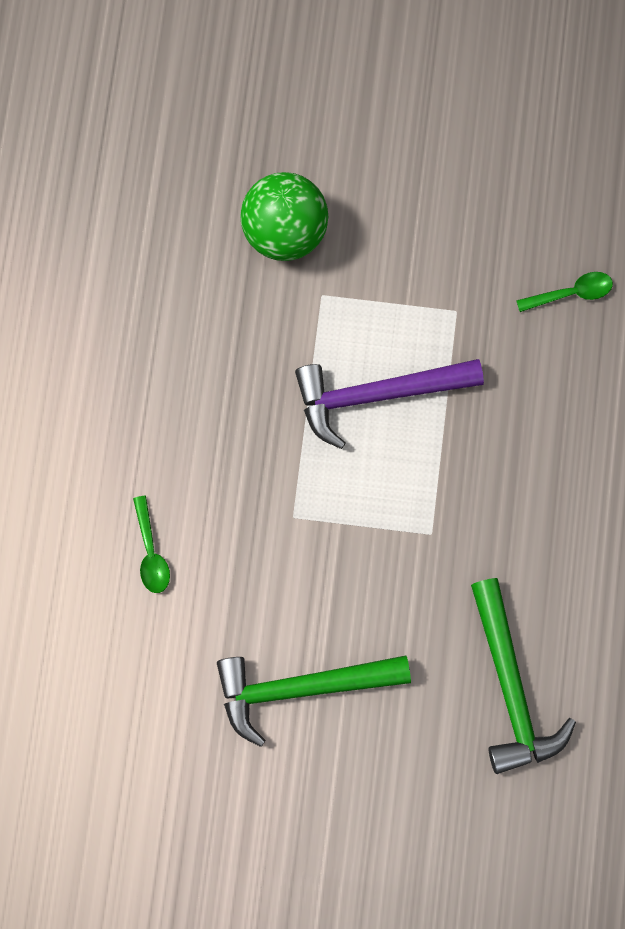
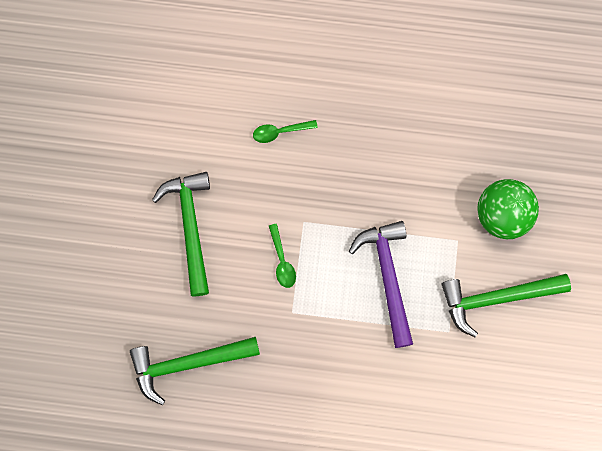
camera: 90 degrees right, 0 degrees up
green spoon [516,272,613,312] -> green spoon moved to [269,224,296,288]
none -> green hammer [441,274,571,337]

